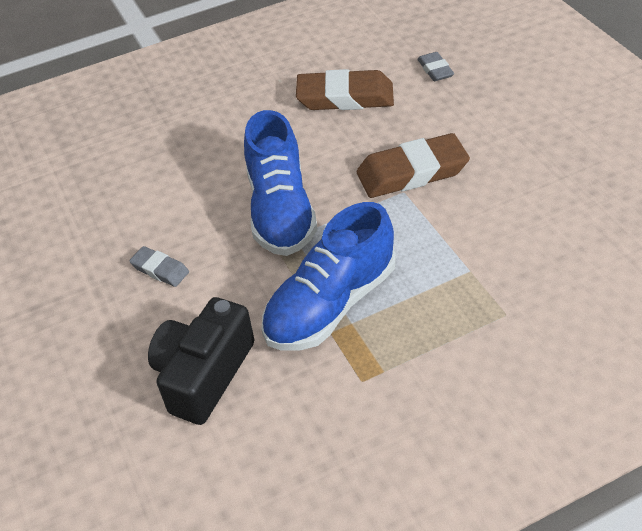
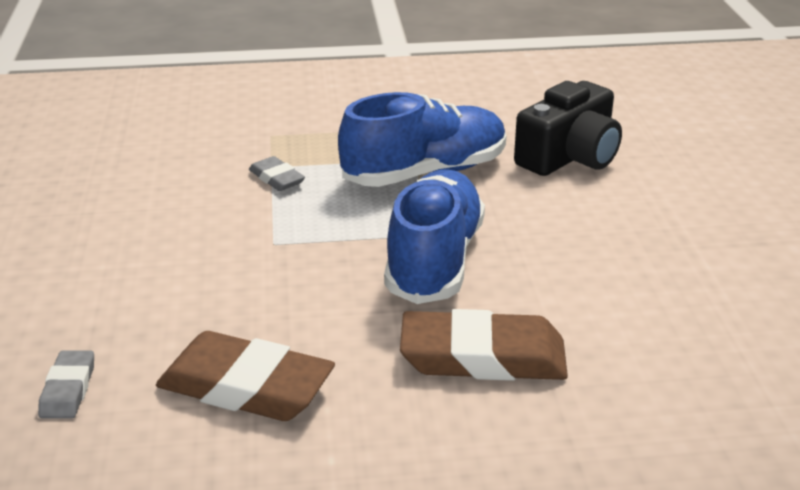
camera: 165 degrees left, 15 degrees down
grey eraser [129,246,189,287] -> grey eraser moved to [249,156,305,191]
brown eraser [357,133,470,198] -> brown eraser moved to [400,309,568,381]

